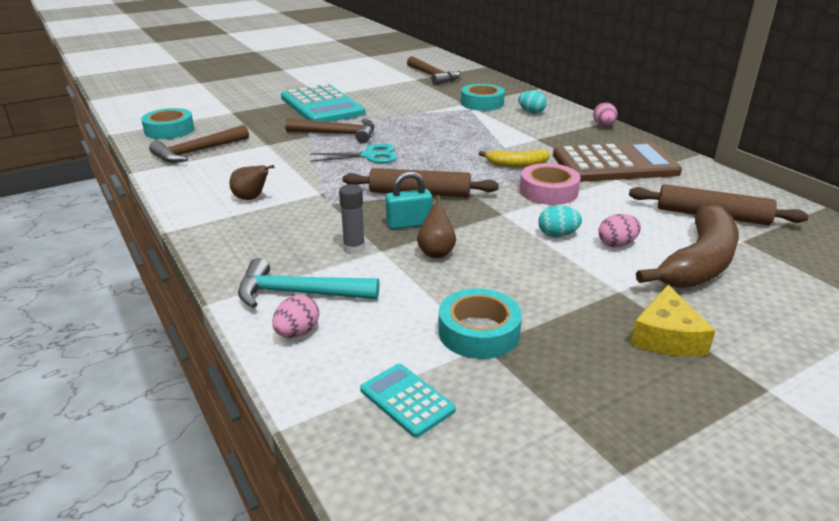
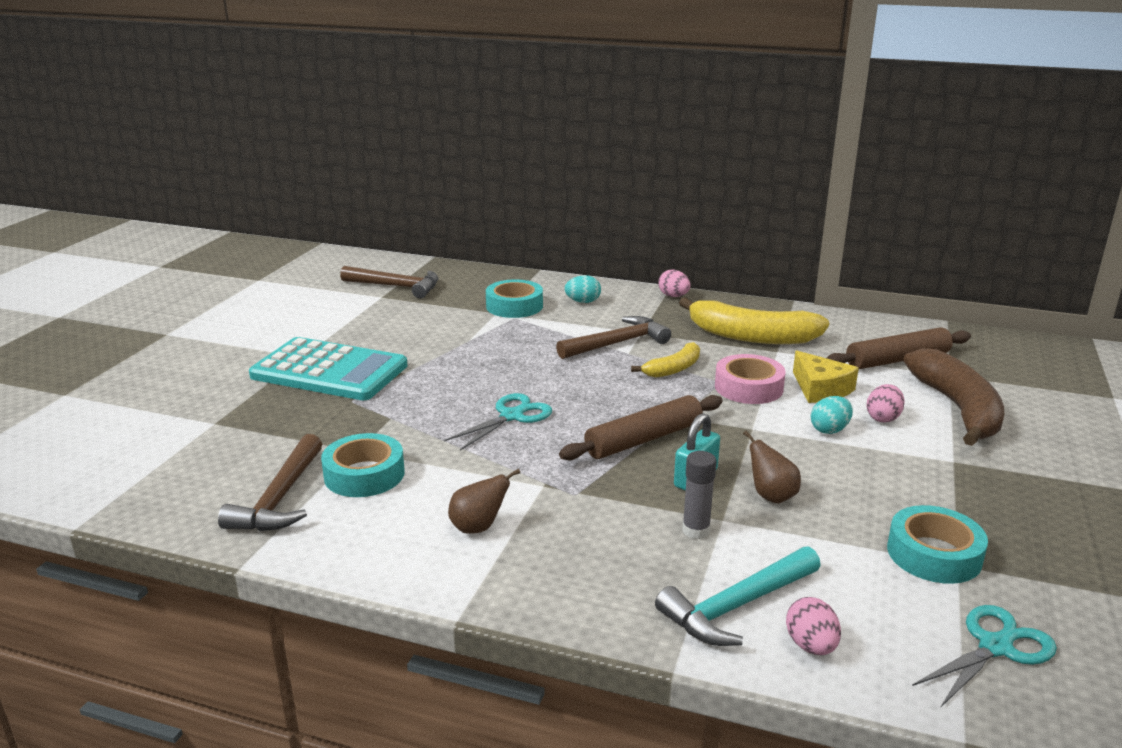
camera: 40 degrees left, 5 degrees down
turquoise tape [141,108,194,139] -> turquoise tape moved to [321,433,405,497]
brown hammer [285,118,374,143] -> brown hammer moved to [556,316,671,359]
turquoise calculator [360,364,456,437] -> turquoise scissors [912,605,1057,707]
brown calculator [553,142,682,182] -> yellow banana [679,297,829,344]
yellow cheese [630,285,716,356] -> yellow cheese moved to [793,351,859,403]

